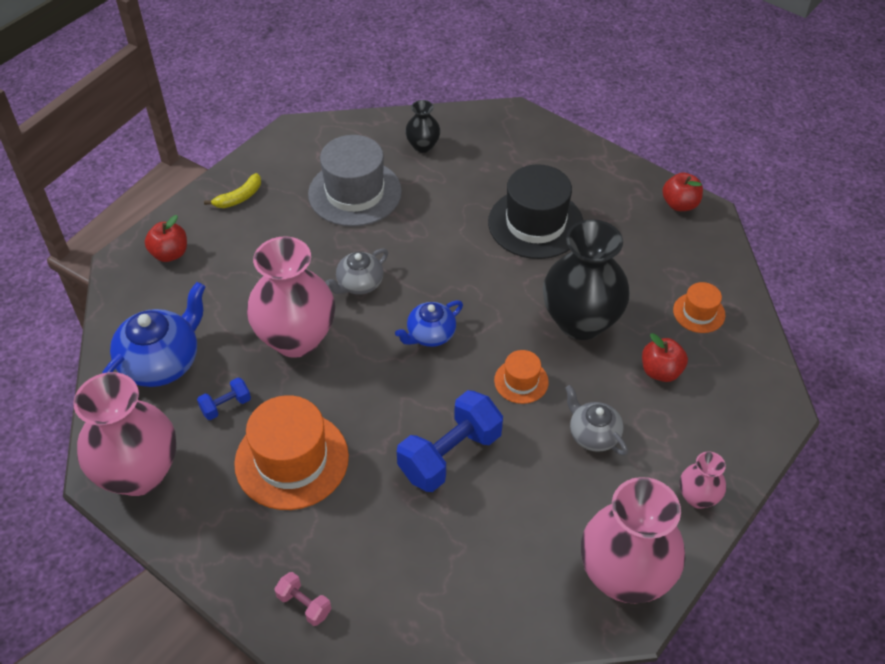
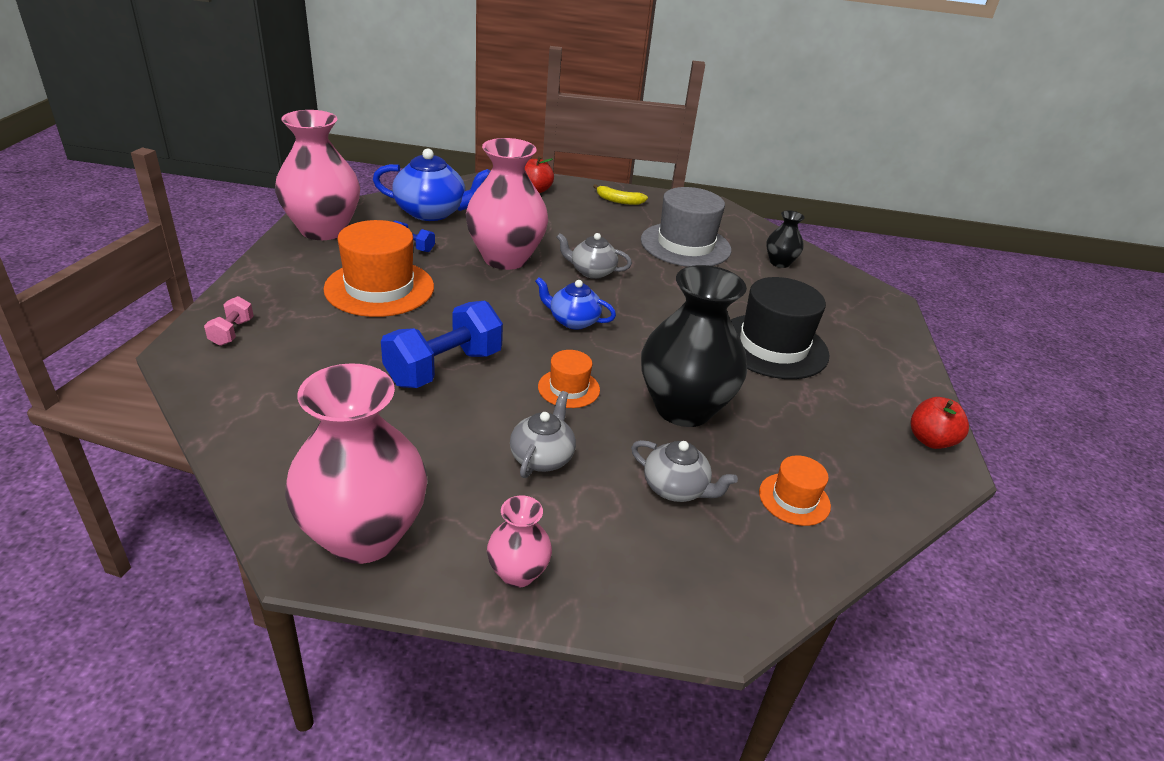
camera: 55 degrees right, 15 degrees down
blue dumbbell [397,390,503,492] -> blue dumbbell turned 60 degrees counterclockwise [381,301,503,388]
red apple [642,333,688,382] -> grey teapot [631,440,738,502]

